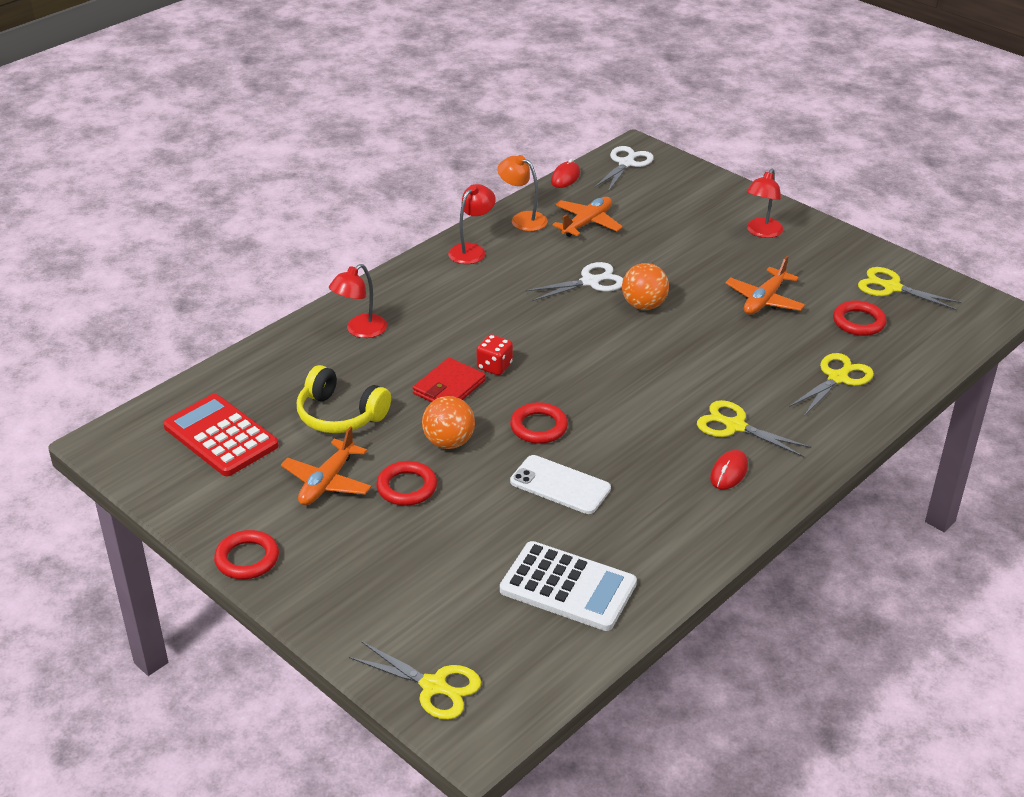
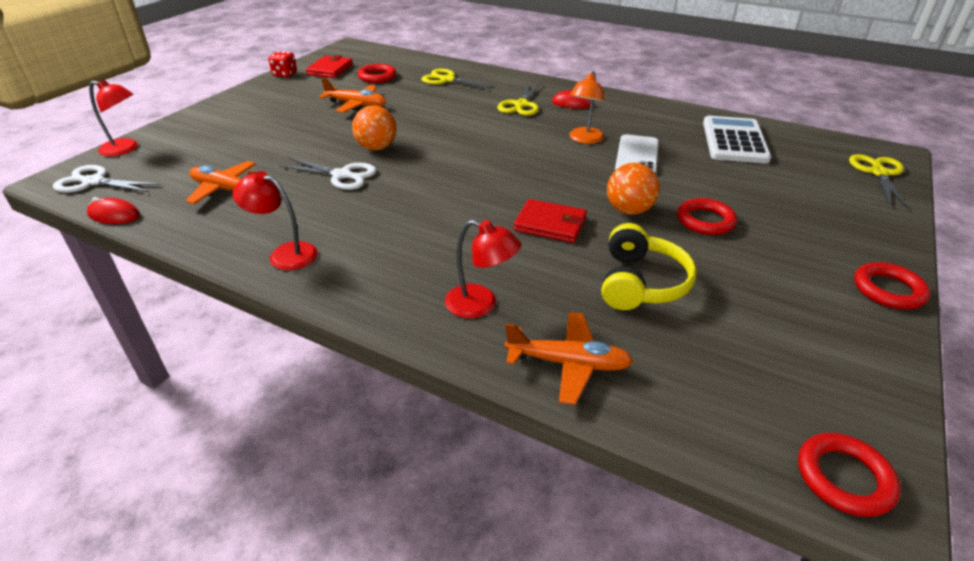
camera: 105 degrees left, 0 degrees up
red calculator [163,394,279,476] -> none
orange plane [281,426,371,505] -> orange plane moved to [505,312,633,405]
red dice [477,334,513,375] -> red dice moved to [268,51,297,77]
orange lamp [497,155,548,231] -> orange lamp moved to [569,71,605,144]
red ring [510,402,568,444] -> red ring moved to [798,433,901,517]
white scissors [525,262,623,301] -> white scissors turned 150 degrees clockwise [279,157,377,190]
red lamp [747,169,783,238] -> red lamp moved to [89,80,138,156]
yellow scissors [858,267,962,310] -> red wallet [306,55,353,78]

